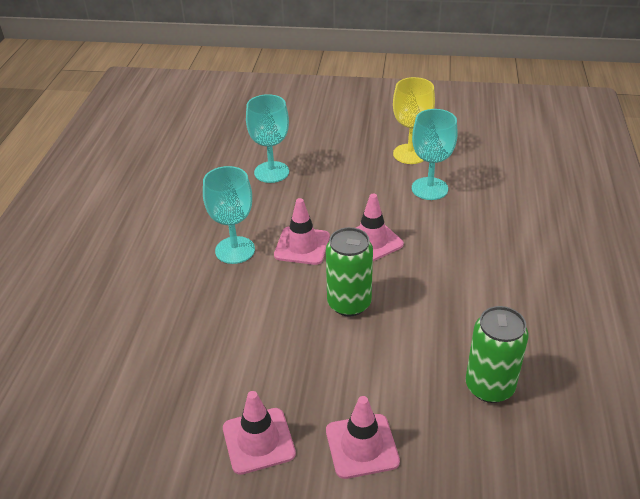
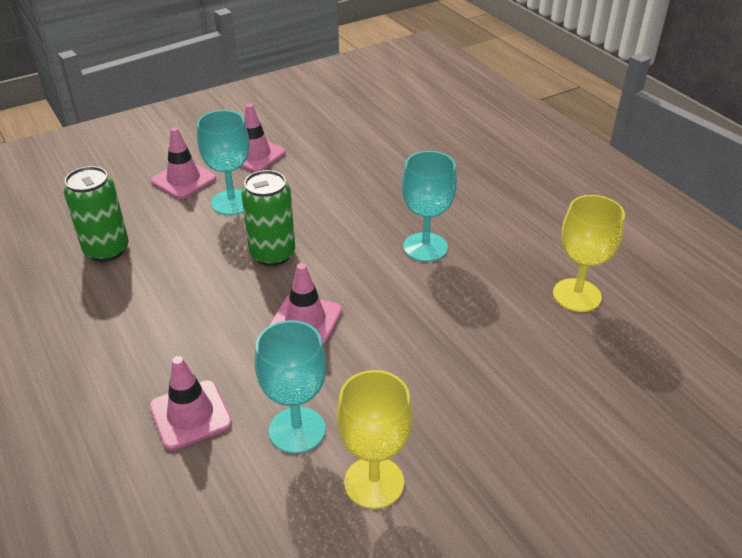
camera: 140 degrees right, 0 degrees up
turquoise goblet [246,94,289,183] -> turquoise goblet moved to [197,110,249,215]
pink traffic cone [274,198,330,265] -> pink traffic cone moved to [149,356,232,451]
none -> yellow goblet [553,195,625,312]

